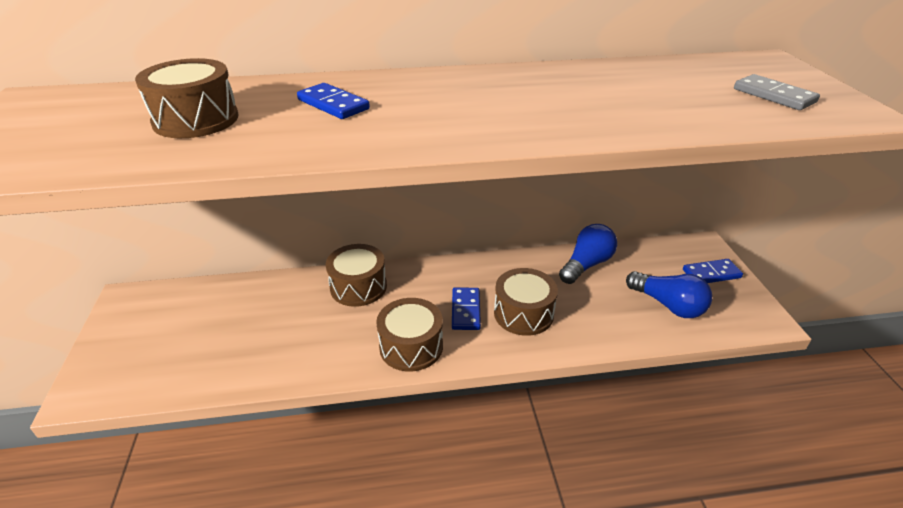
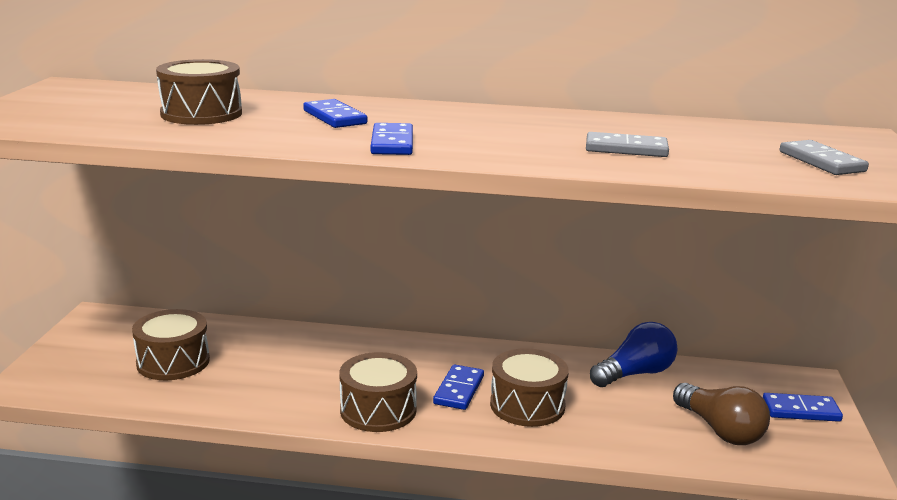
camera: 15 degrees right, 15 degrees down
brown drum [326,244,387,307] -> brown drum moved to [132,309,210,380]
blue light bulb [626,271,712,318] -> brown light bulb [673,383,770,445]
none -> blue domino [370,123,413,155]
none -> grey domino [586,132,669,157]

